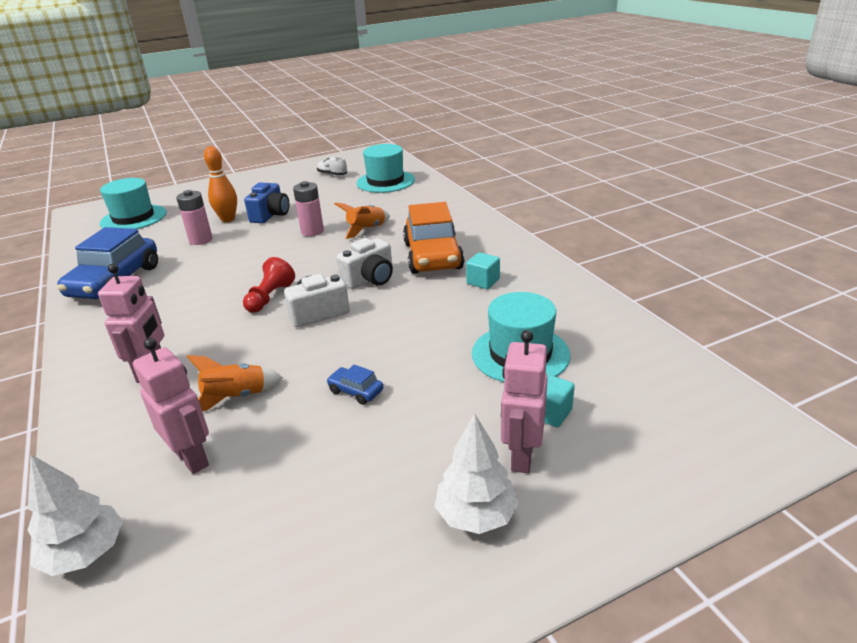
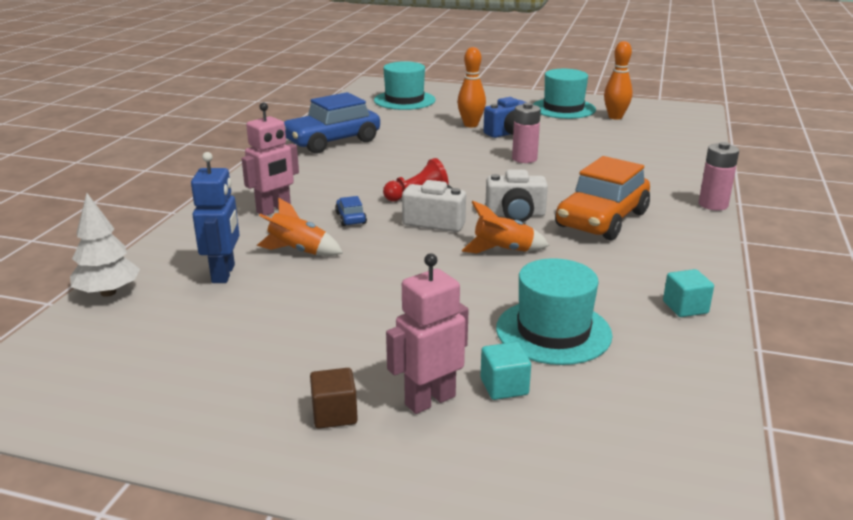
camera: 40 degrees right, 5 degrees down
pink robot [133,338,209,474] -> blue robot [191,152,240,283]
pink battery [176,190,213,245] -> pink battery moved to [699,142,739,210]
white shoe [317,157,347,175] -> orange bowling pin [604,41,633,120]
blue car [327,365,383,405] -> blue car moved to [335,196,367,226]
orange rocket [334,203,390,239] -> orange rocket moved to [462,201,549,253]
turquoise hat [356,144,415,193] -> turquoise hat moved to [533,69,596,119]
white tree [434,413,519,534] -> brown cube [310,368,358,429]
turquoise cube [466,252,500,289] -> turquoise cube moved to [663,269,714,317]

